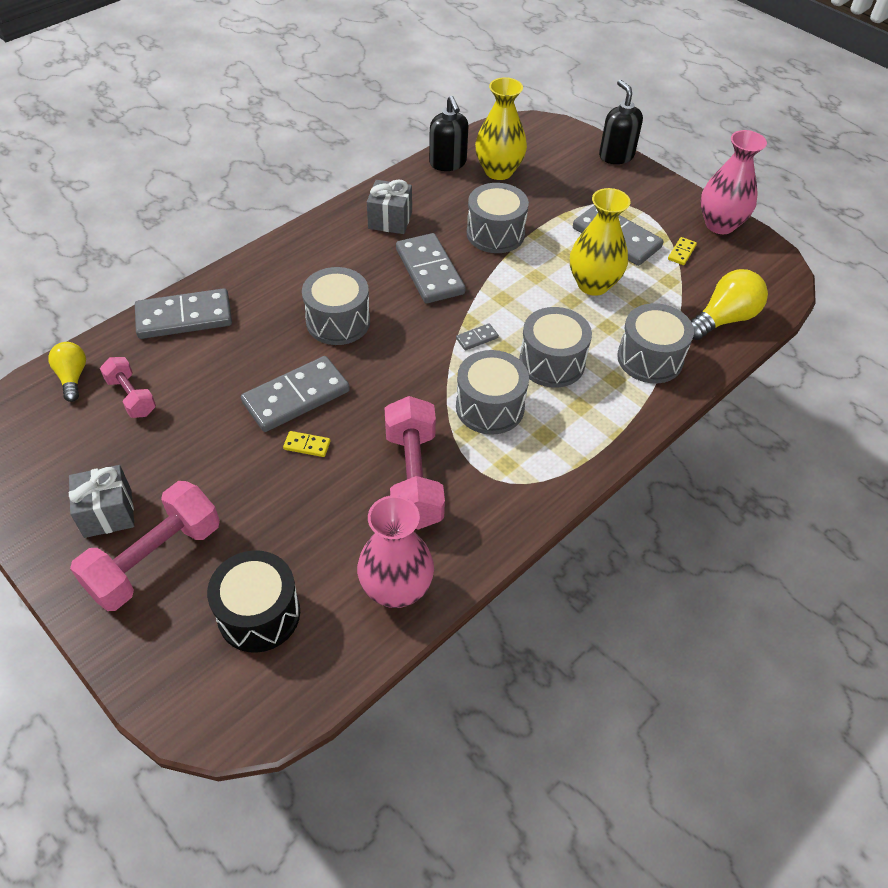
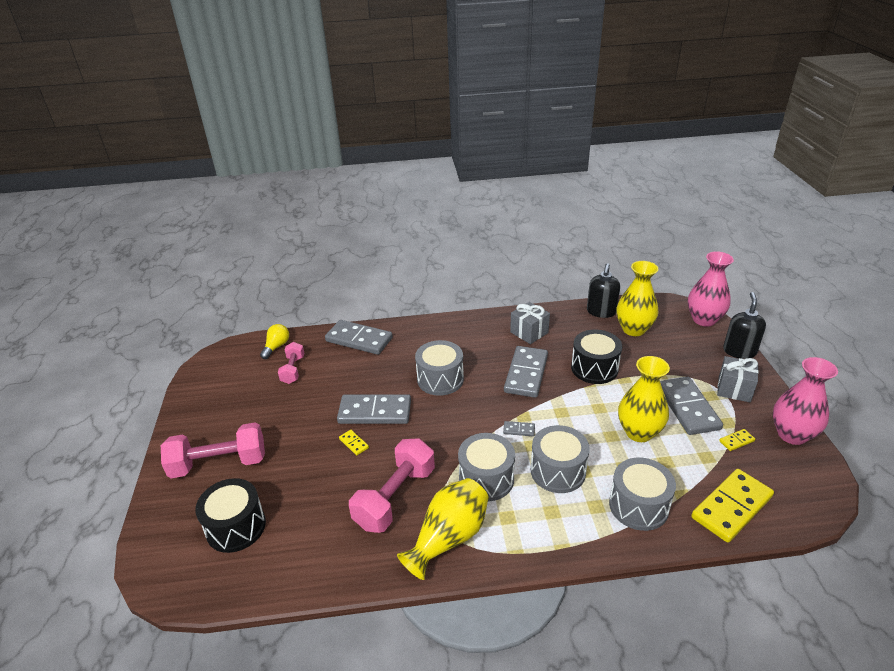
camera: 40 degrees right, 15 degrees down
grey gift [69,465,135,538] -> grey gift moved to [717,356,759,402]
pink vase [357,495,434,608] -> pink vase moved to [688,251,734,327]
grey drum [467,183,529,253] -> black drum [571,329,622,384]
yellow light bulb [691,269,768,340] -> yellow domino [691,469,774,543]
none -> yellow vase [397,478,489,580]

